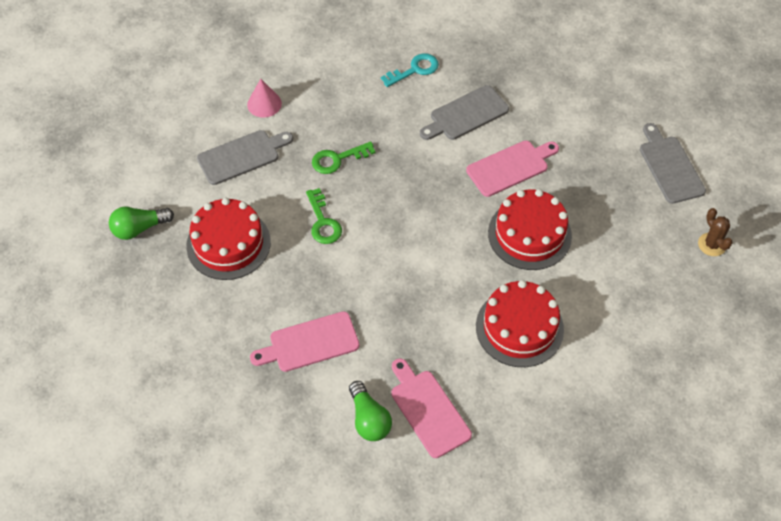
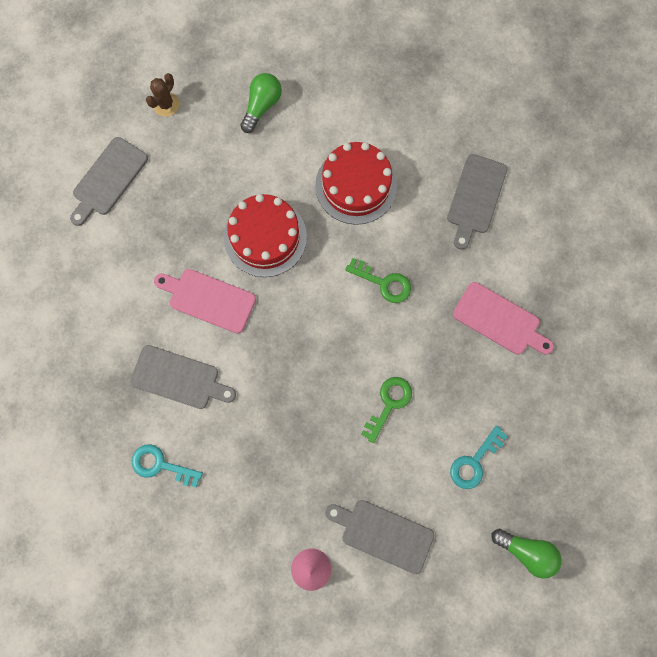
camera: 130 degrees left, 20 degrees up
red cake [186,198,271,280] -> turquoise key [450,426,508,489]
green key [312,141,376,174] -> green key moved to [345,258,411,303]
green light bulb [349,381,392,441] -> green light bulb moved to [240,73,282,133]
pink cutting board [391,358,472,458] -> grey cutting board [447,154,507,250]

